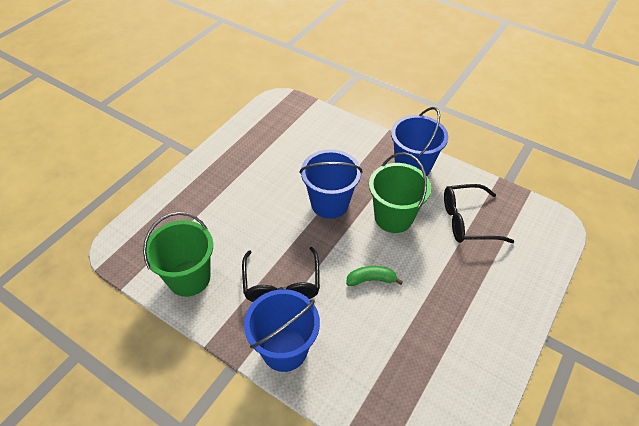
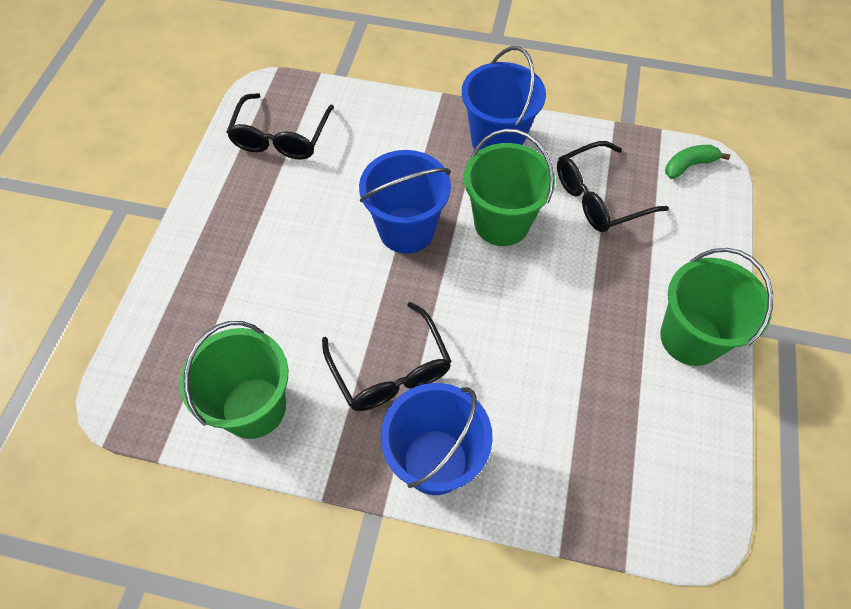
camera: 20 degrees left, 10 degrees up
green banana [346,266,403,286] -> green banana moved to [665,145,730,179]
none -> black glasses [226,93,334,159]
none -> green bucket [660,248,773,366]

